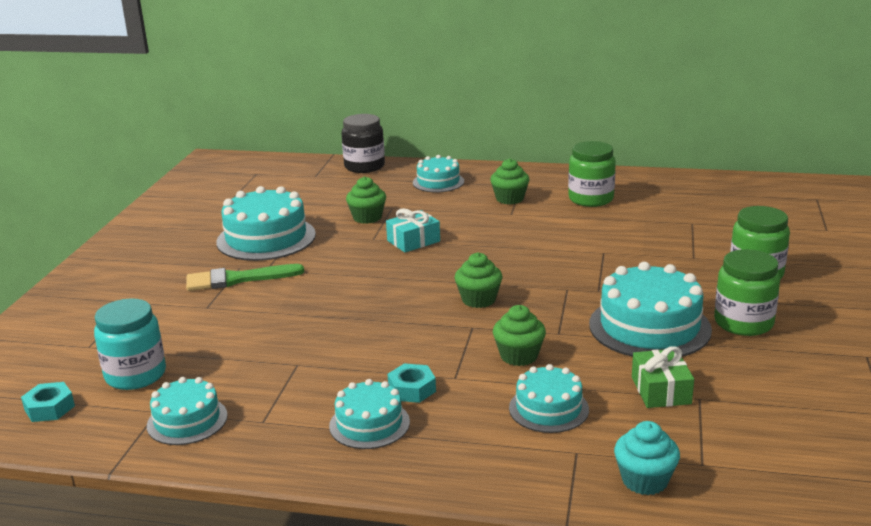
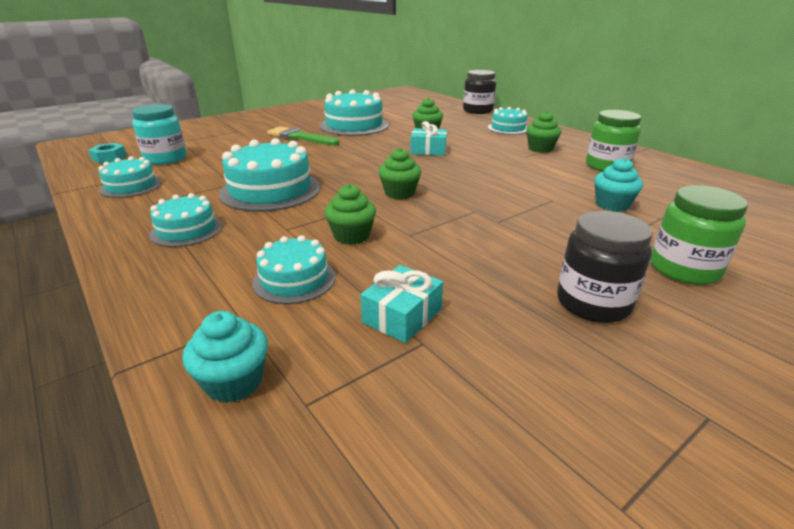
camera: 40 degrees right, 5 degrees up
turquoise nut [388,363,436,403] -> none
turquoise cake [589,262,712,357] -> turquoise cake moved to [219,138,320,212]
green gift [632,346,694,408] -> turquoise gift [360,265,443,343]
green jar [714,249,780,336] -> black jar [557,211,653,323]
none -> turquoise cupcake [594,158,643,212]

